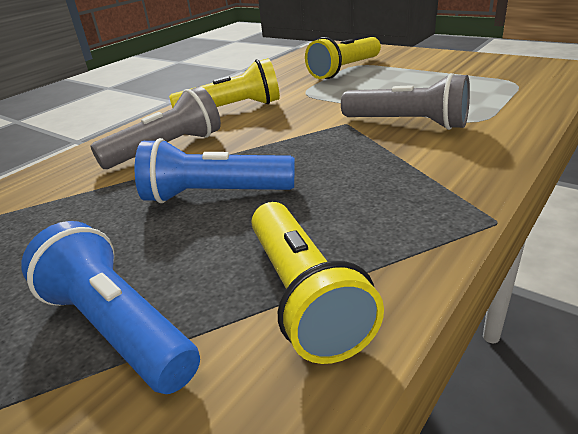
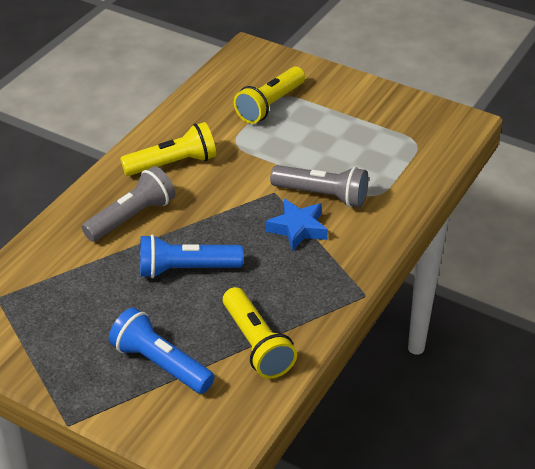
camera: 10 degrees left, 10 degrees up
none -> blue star [265,199,328,251]

